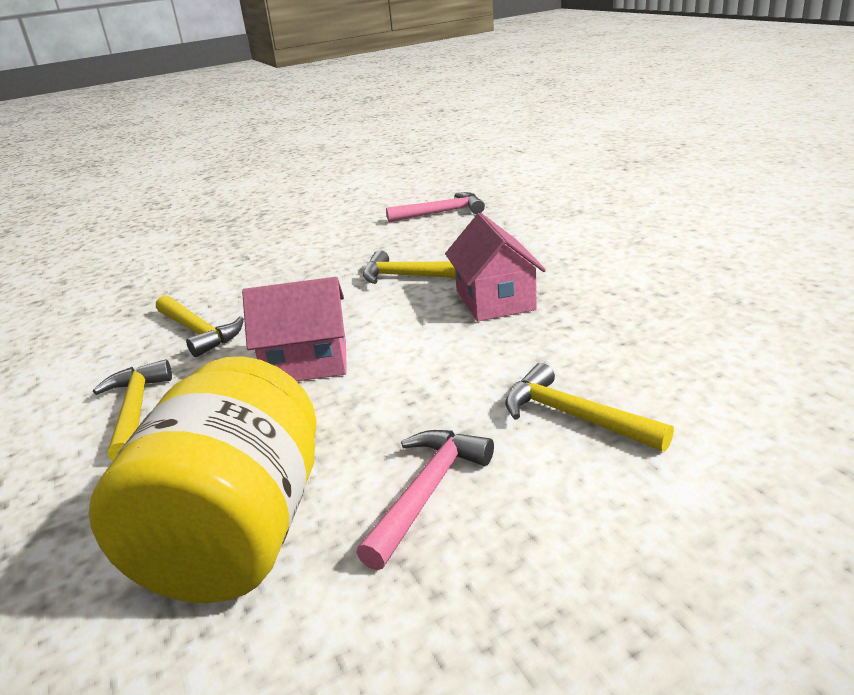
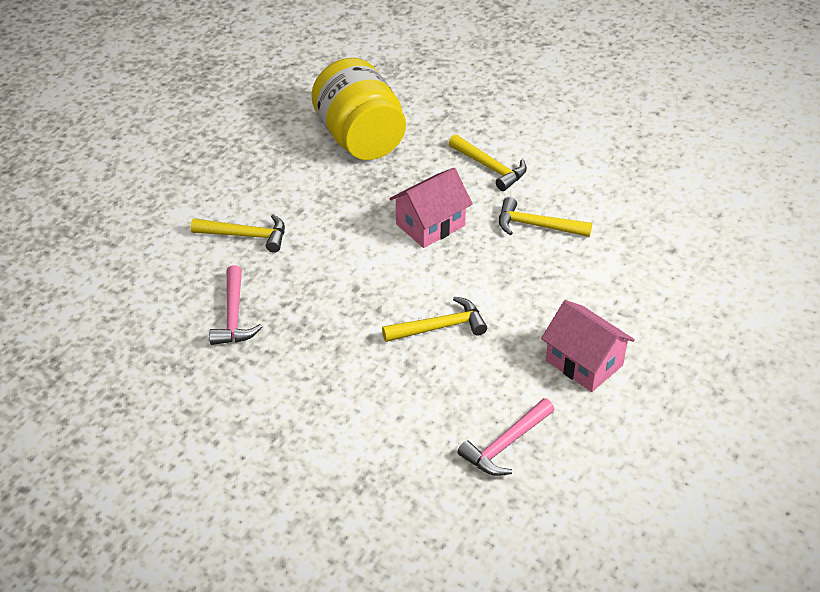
camera: 145 degrees right, 15 degrees up
pink hammer [356,430,494,570] -> pink hammer moved to [209,265,262,345]
pink house [445,213,546,322] -> pink house moved to [541,300,635,392]

